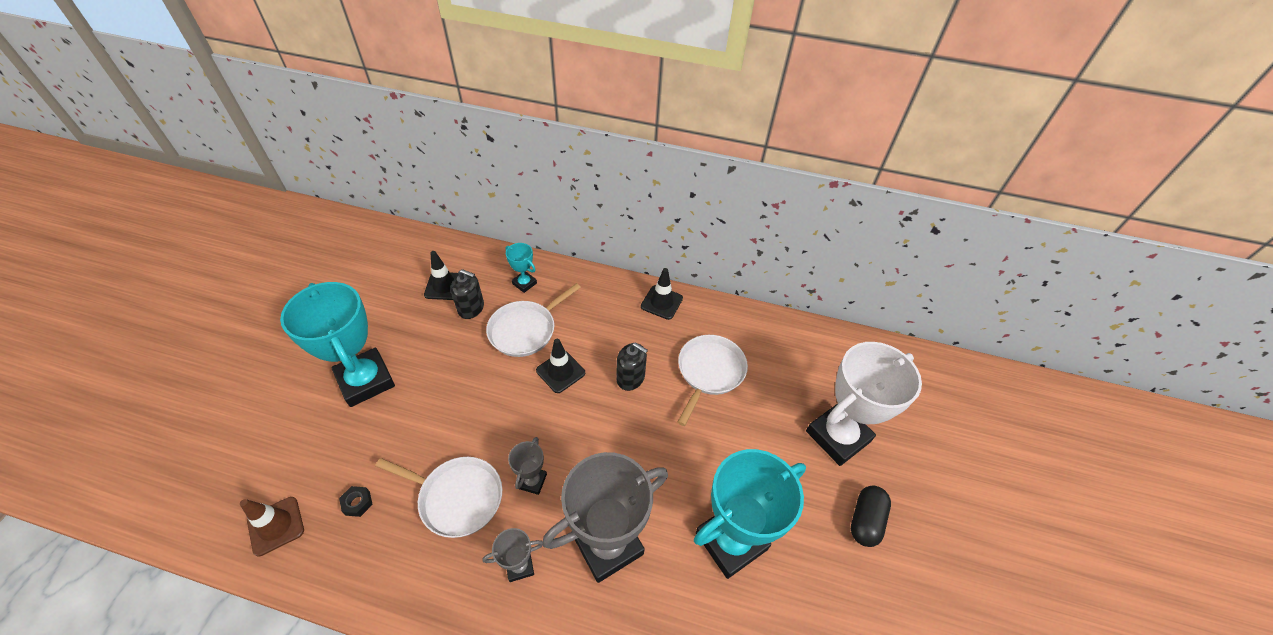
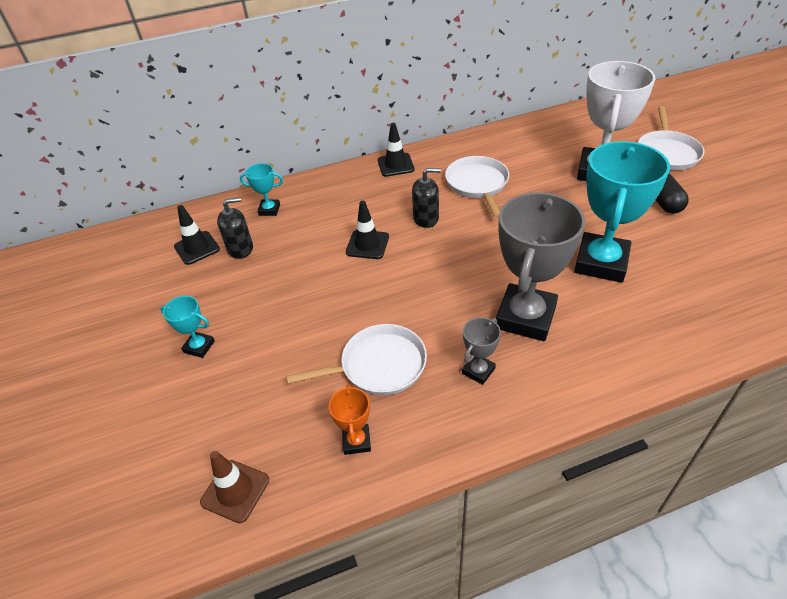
camera: 30 degrees left, 5 degrees down
turquoise trophy [280,282,395,407] -> turquoise trophy [160,296,215,358], size x0.45
black nut [339,486,373,517] -> none
white pan [486,283,581,357] -> white pan moved to [638,106,704,170]
grey trophy [508,437,547,495] -> none
none -> orange trophy [329,384,371,455]

